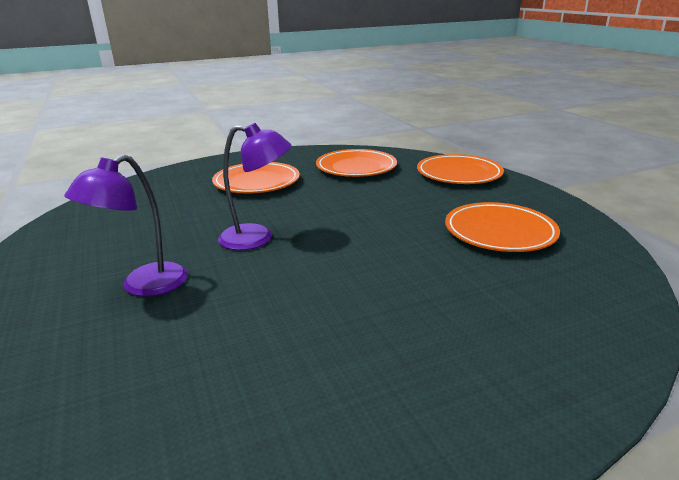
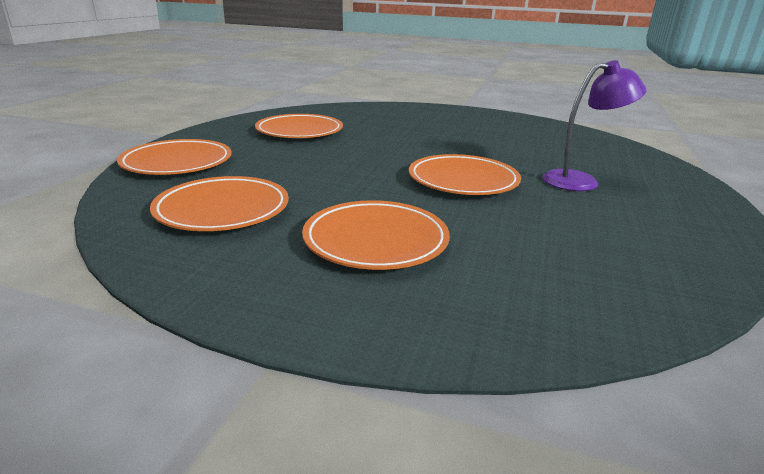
camera: 140 degrees left, 0 degrees up
purple lamp [218,123,292,250] -> orange plate [409,154,521,195]

